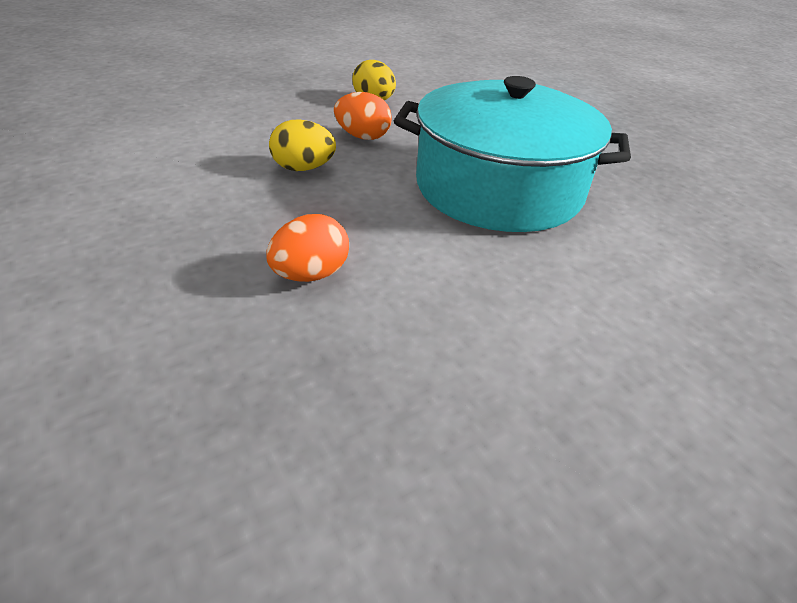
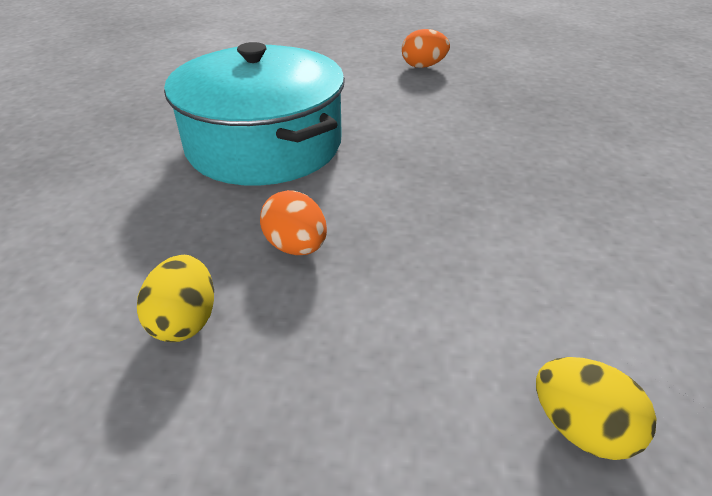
camera: 140 degrees left, 0 degrees up
orange egg [266,214,349,282] -> orange egg moved to [402,29,450,68]
yellow egg [269,119,336,171] -> yellow egg moved to [536,357,656,460]

